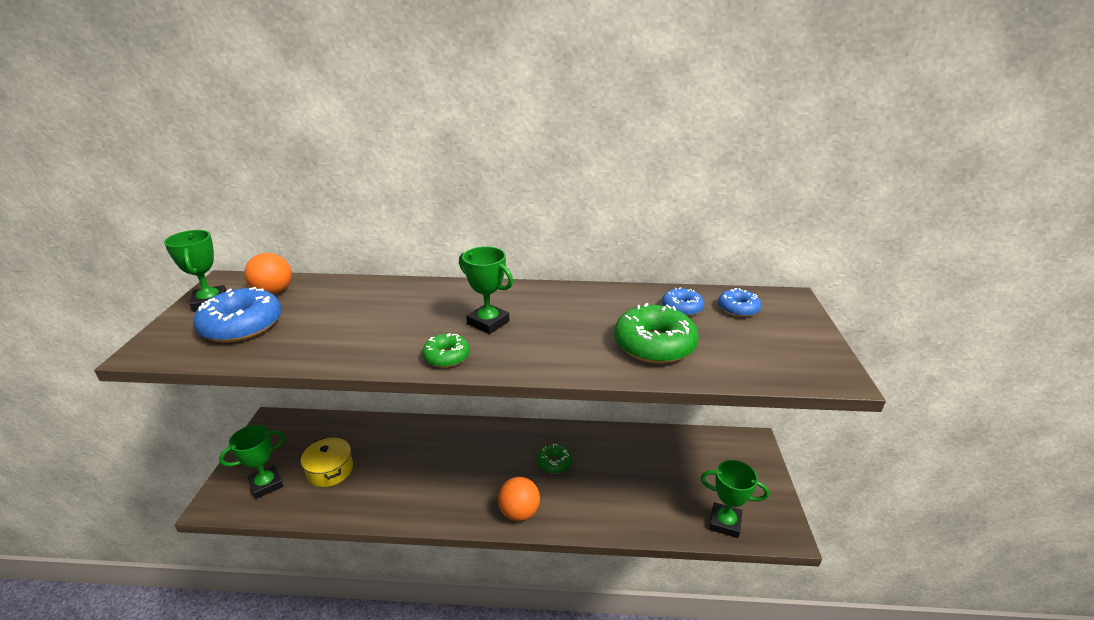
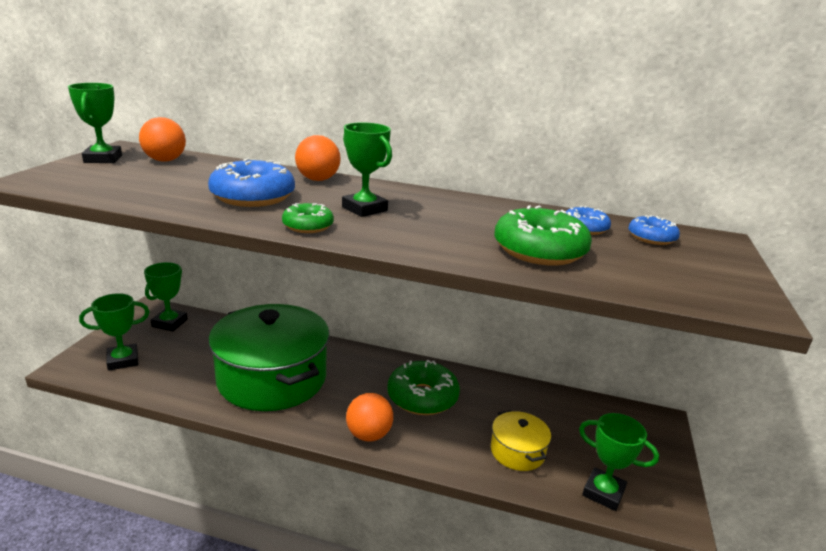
camera: 10 degrees right, 5 degrees down
blue donut [193,287,282,342] -> blue donut moved to [208,158,295,207]
yellow pot [301,437,353,487] -> yellow pot moved to [491,410,551,471]
green donut [537,443,572,474] -> green donut [387,360,460,415], size x1.81
none -> green trophy [144,262,188,331]
none -> green pot [208,304,329,411]
none -> orange ball [295,135,341,181]

